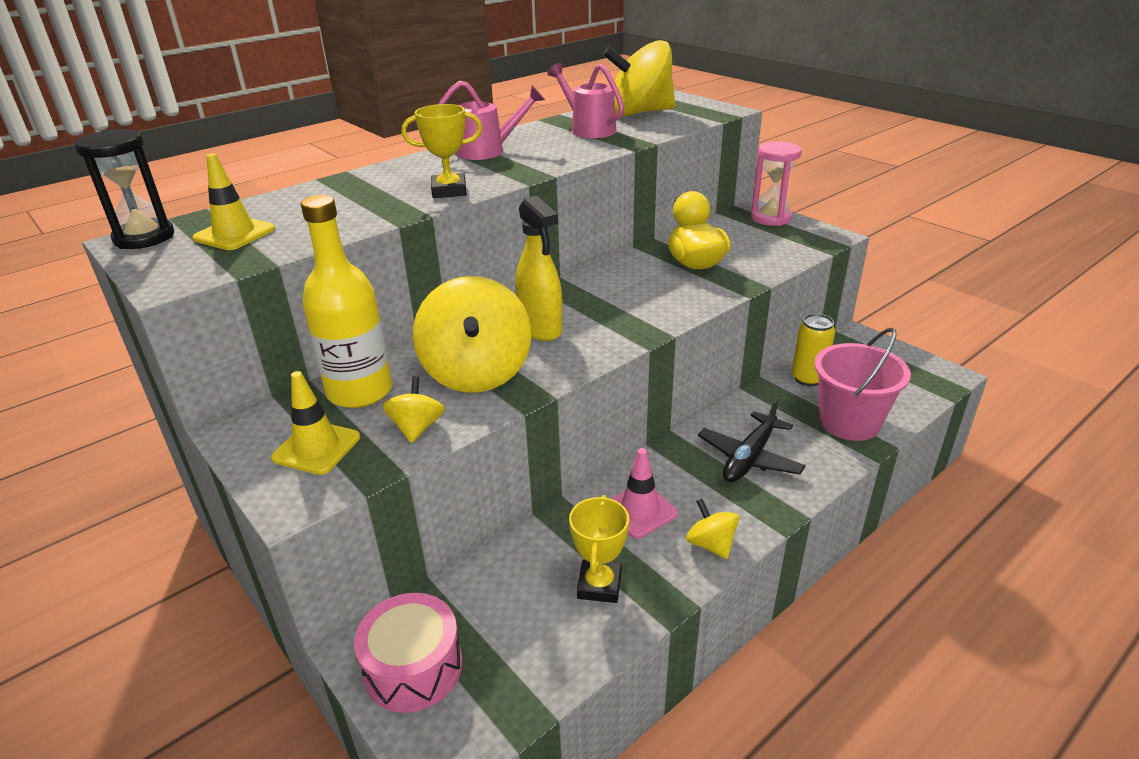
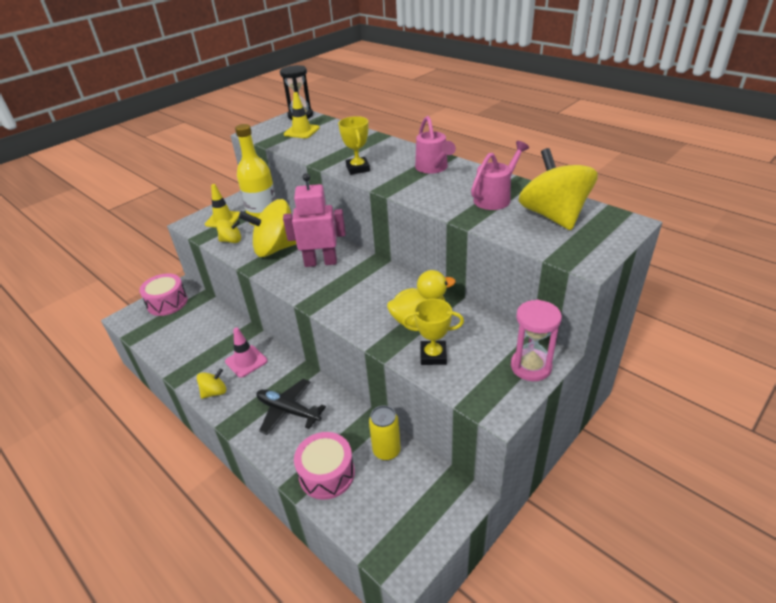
camera: 85 degrees right, 5 degrees up
yellow spray bottle [516,195,562,341] -> pink robot [283,173,346,267]
yellow trophy [569,495,629,603] -> yellow trophy moved to [402,299,464,365]
pink bucket [814,328,911,441] -> pink drum [294,432,355,500]

